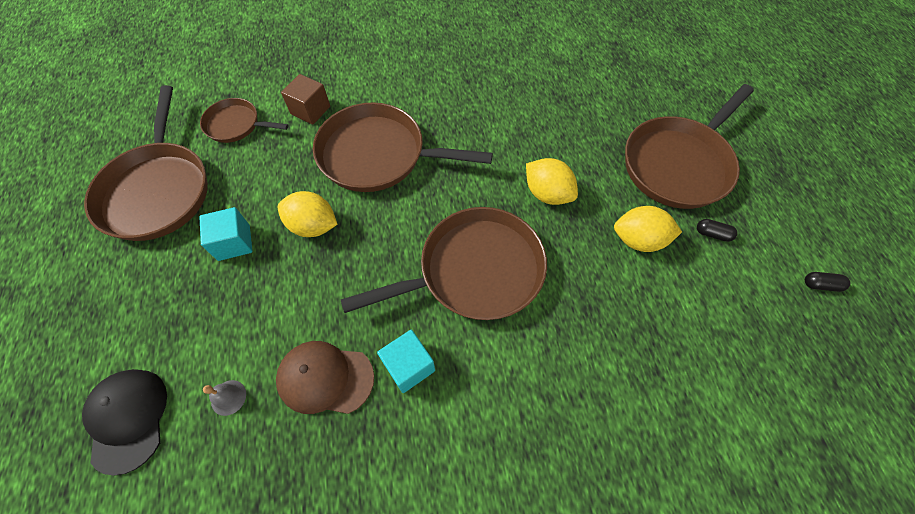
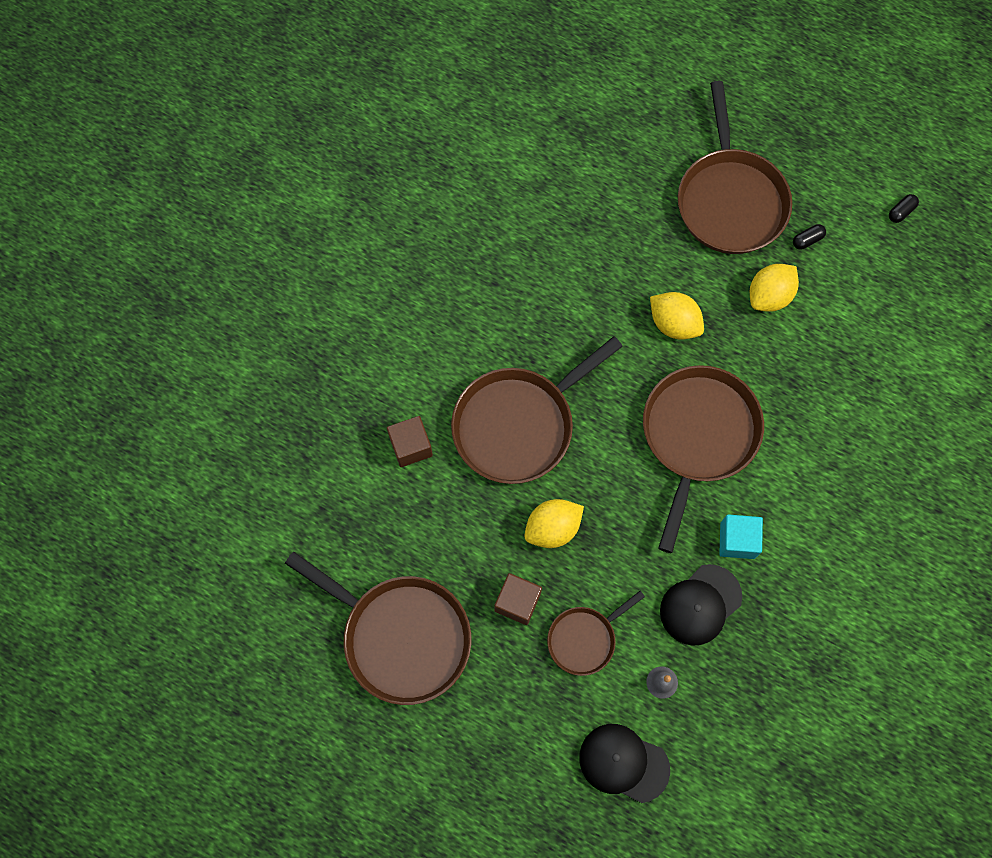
camera: 50 degrees left, 10 degrees up
turquoise cube [199,207,252,261] -> brown cube [494,573,542,625]
brown pan [200,98,289,143] -> brown pan moved to [547,591,645,676]
brown cap [276,341,374,414] -> black cap [660,564,742,646]
yellow lemon [526,158,578,205] -> yellow lemon turned 45 degrees clockwise [650,292,704,339]

